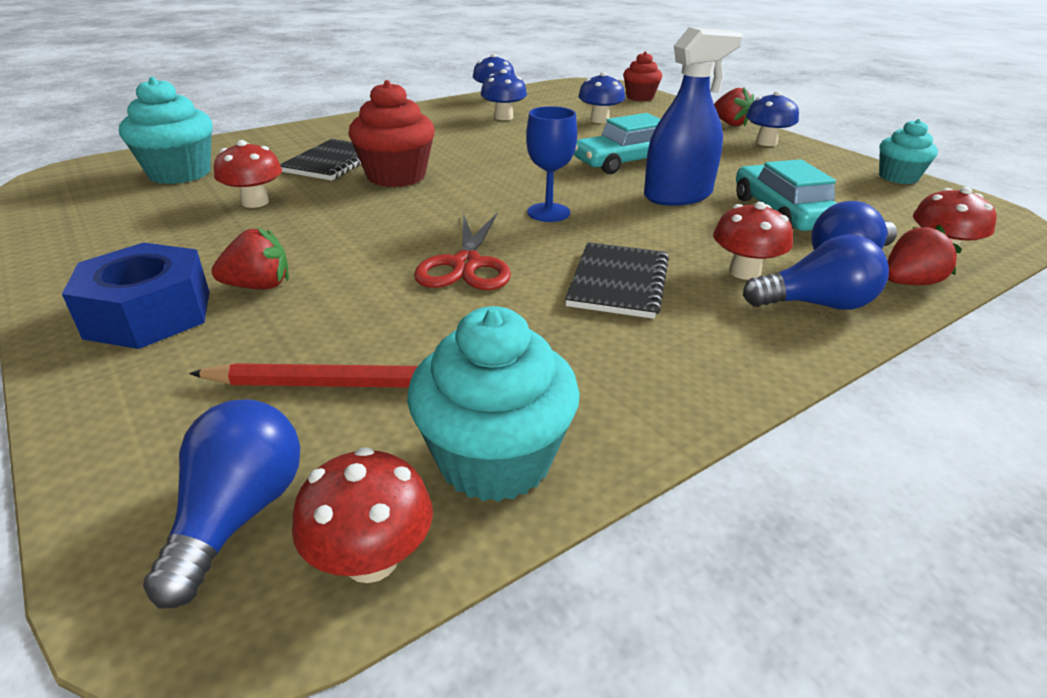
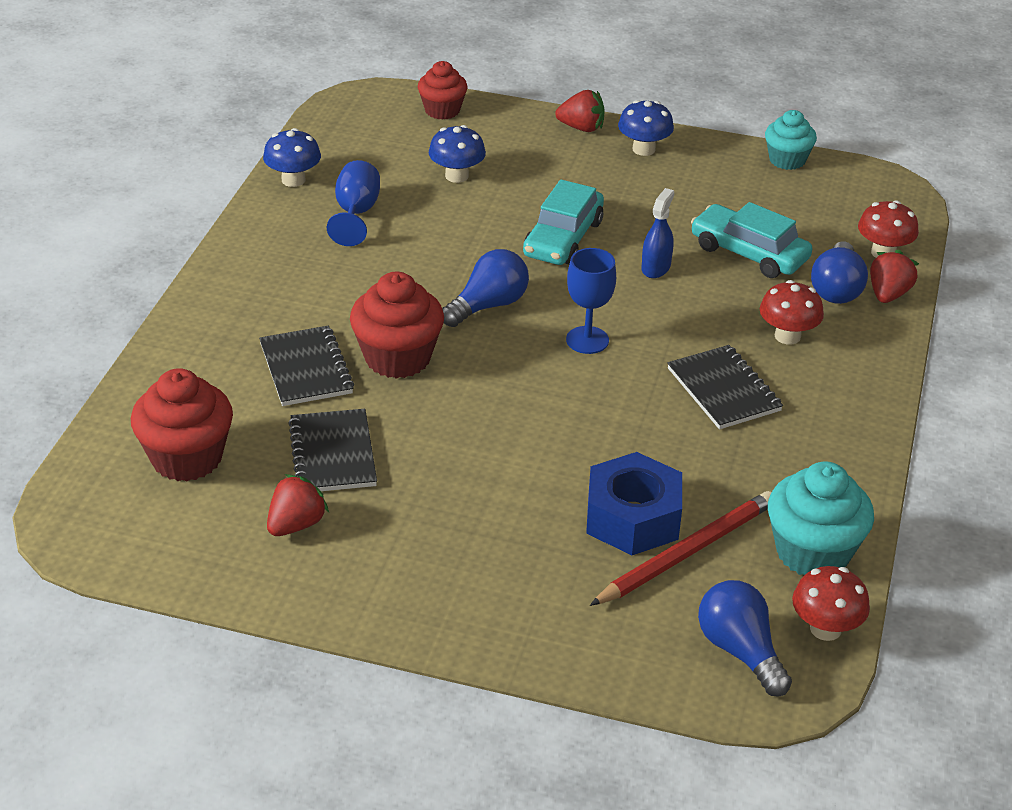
camera: 40 degrees left, 5 degrees up
blue nut [62,243,210,349] -> blue nut moved to [586,452,682,555]
turquoise cupcake [119,77,212,184] -> red cupcake [131,368,233,481]
red strawberry [211,227,289,289] -> red strawberry moved to [267,474,329,536]
red mushroom [214,140,282,208] -> black notebook [288,409,377,491]
red scissors [414,212,511,290] -> none
blue mushroom [480,69,527,120] -> blue goblet [327,160,380,246]
blue spray bottle [644,27,743,206] -> blue spray bottle [642,188,674,278], size x0.55
blue light bulb [743,235,889,310] -> blue light bulb moved to [442,249,529,327]

